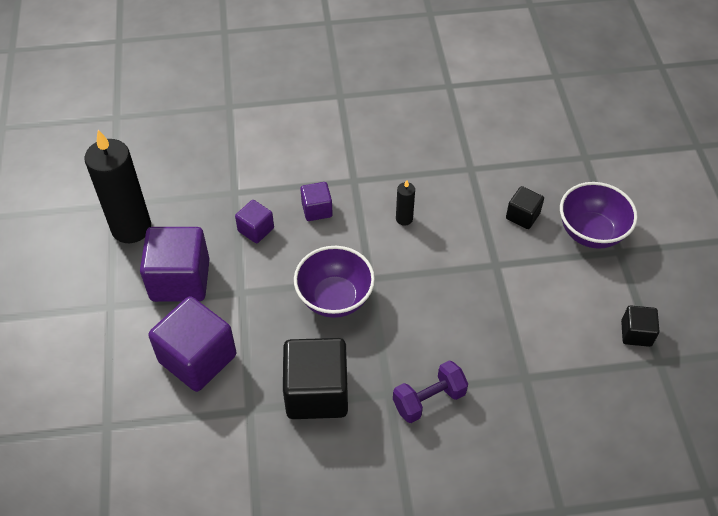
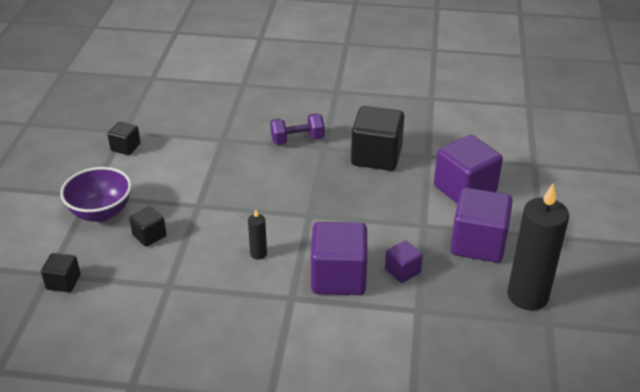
camera: 165 degrees left, 15 degrees down
purple bowl [294,246,375,318] -> none
purple cube [301,182,333,221] -> purple cube [311,222,368,295], size x1.95
none -> black cube [41,253,81,292]

